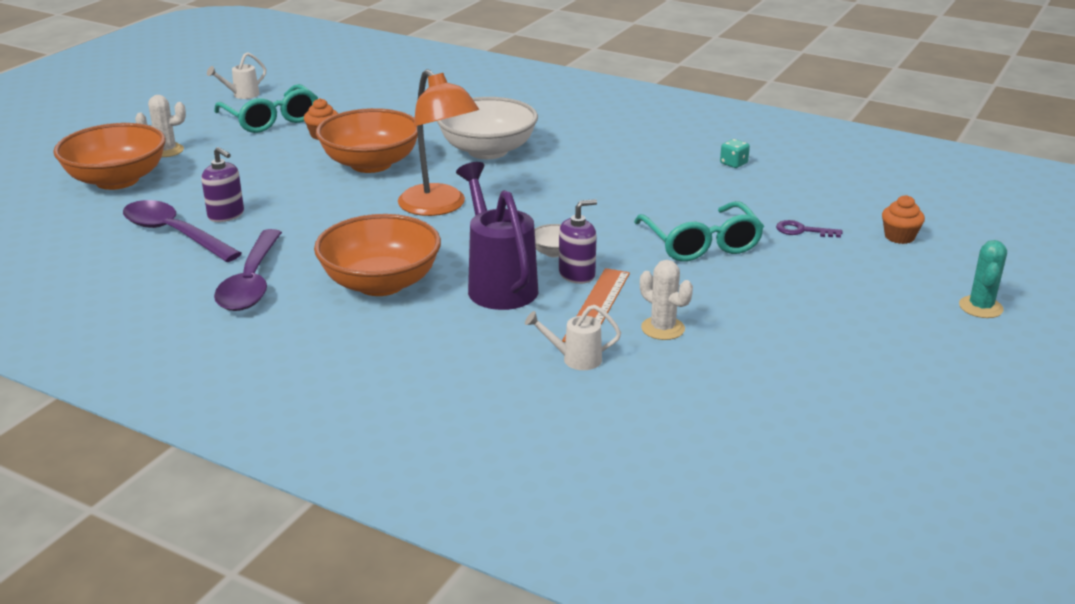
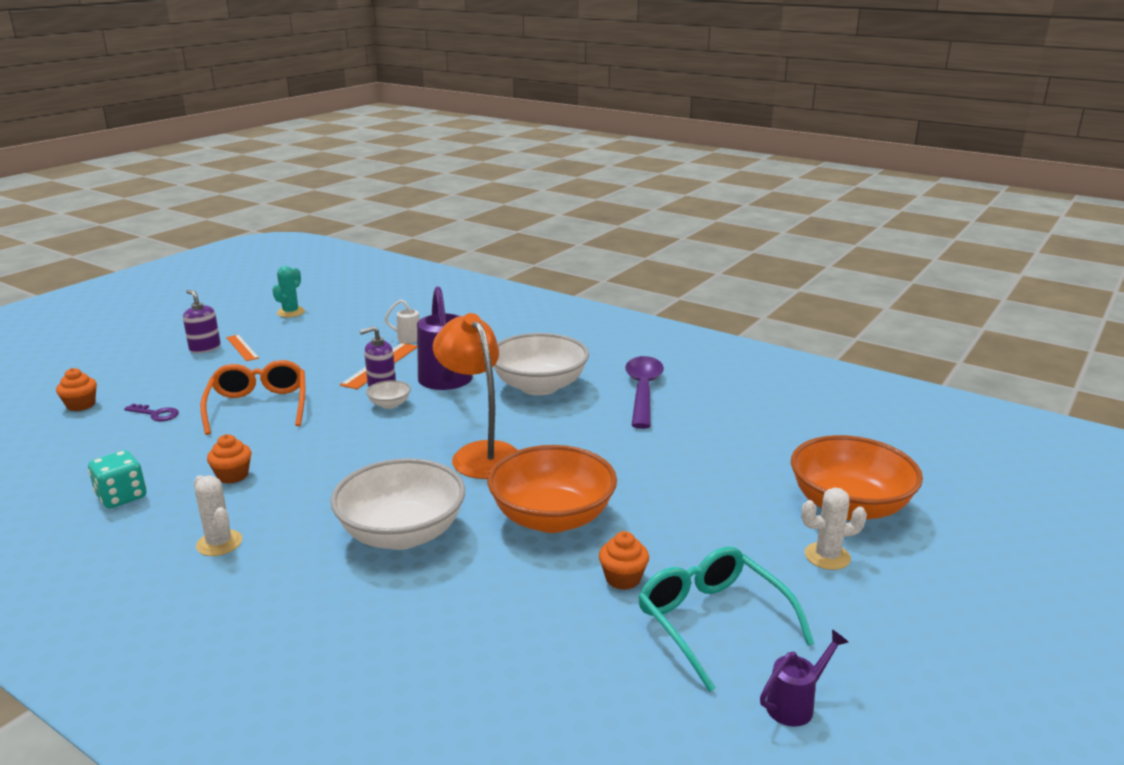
camera: 175 degrees left, 5 degrees down
purple spoon [123,200,242,262] -> none
purple soap dispenser [202,147,244,222] -> purple soap dispenser moved to [183,290,221,353]
white watering can [207,52,266,99] -> purple watering can [760,630,849,727]
orange bowl [314,214,441,296] -> white bowl [493,333,589,396]
turquoise glasses [634,201,764,262] -> orange glasses [200,360,305,435]
white cactus [640,260,693,340] -> white cactus moved to [194,475,242,556]
turquoise dice [720,139,750,168] -> turquoise dice [88,450,146,509], size x1.56
turquoise cactus [959,240,1007,318] -> turquoise cactus moved to [272,266,305,317]
none -> orange cupcake [207,434,251,484]
none -> orange ruler [226,334,259,361]

